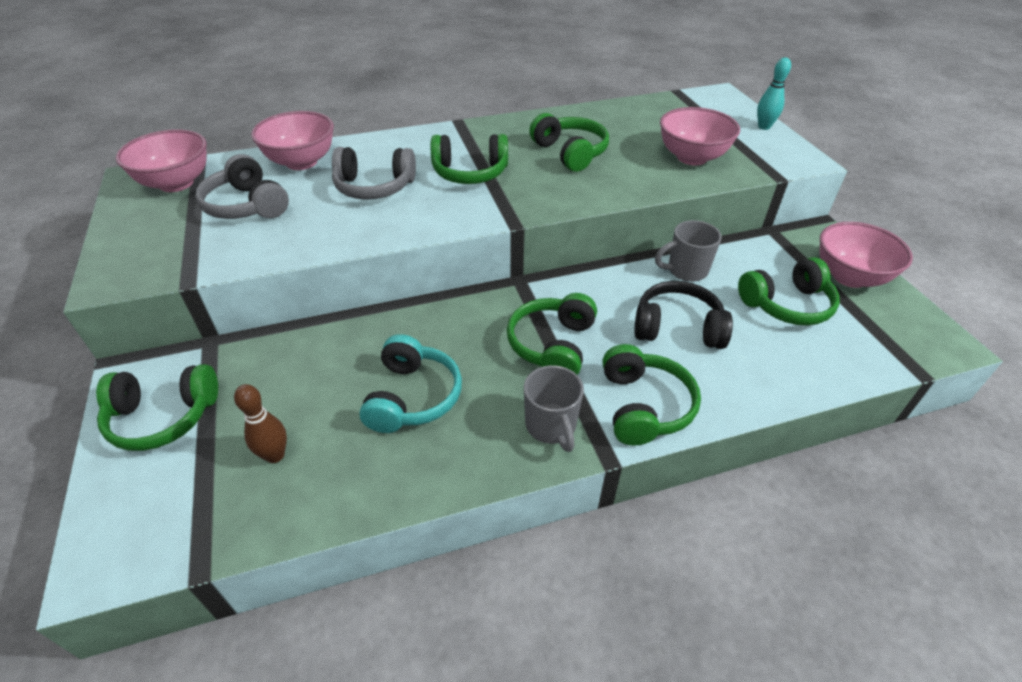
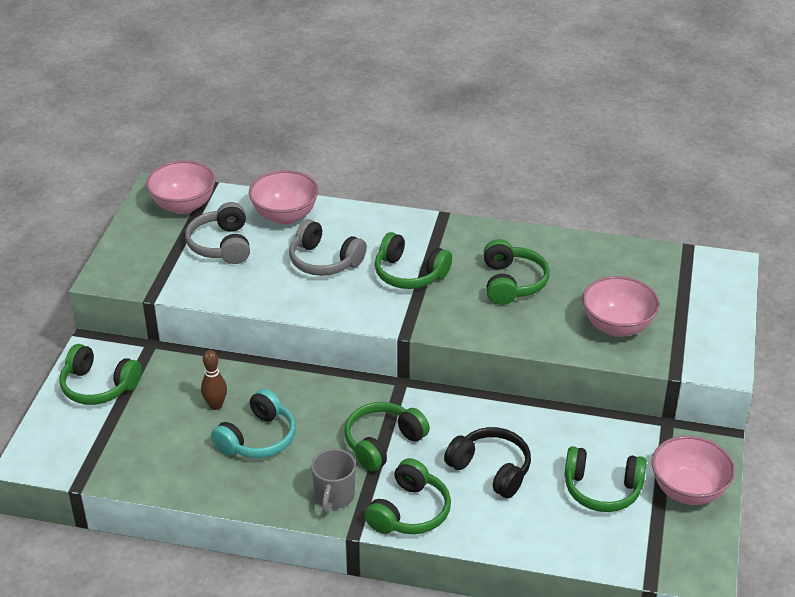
camera: 30 degrees right, 5 degrees down
brown bowling pin [234,384,287,463] -> brown bowling pin moved to [201,350,227,410]
grey mug [655,220,722,282] -> none
turquoise bowling pin [757,57,791,130] -> none

